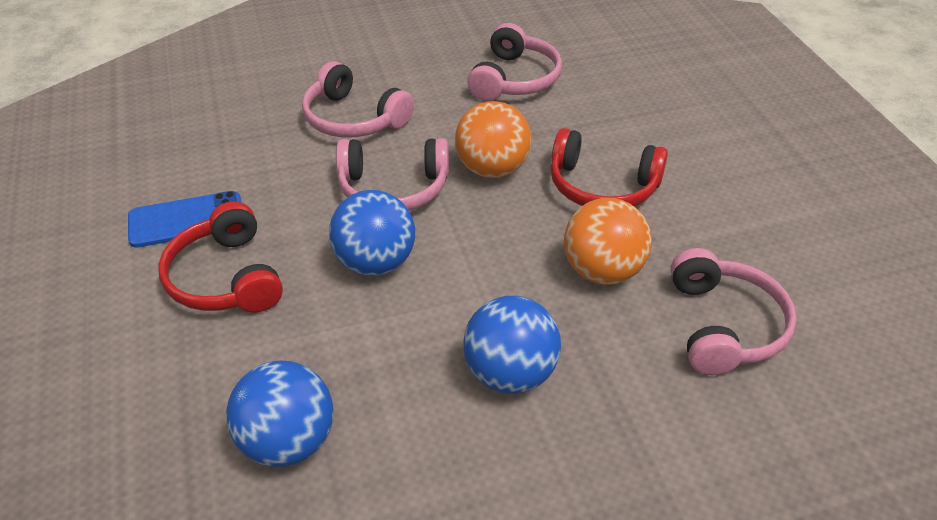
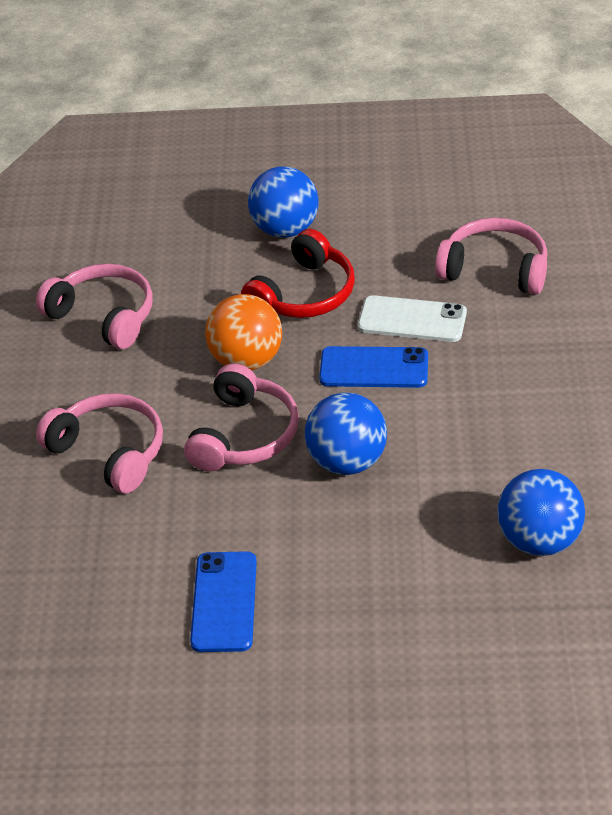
camera: 70 degrees left, 0 degrees up
red headphones [158,201,283,313] -> none
pink headphones [302,61,414,137] -> pink headphones turned 105 degrees counterclockwise [36,393,163,493]
blue ball [463,296,561,394] -> blue ball moved to [248,166,319,238]
orange ball [564,198,652,285] -> white phone [358,295,467,342]
none -> blue phone [319,346,428,388]

